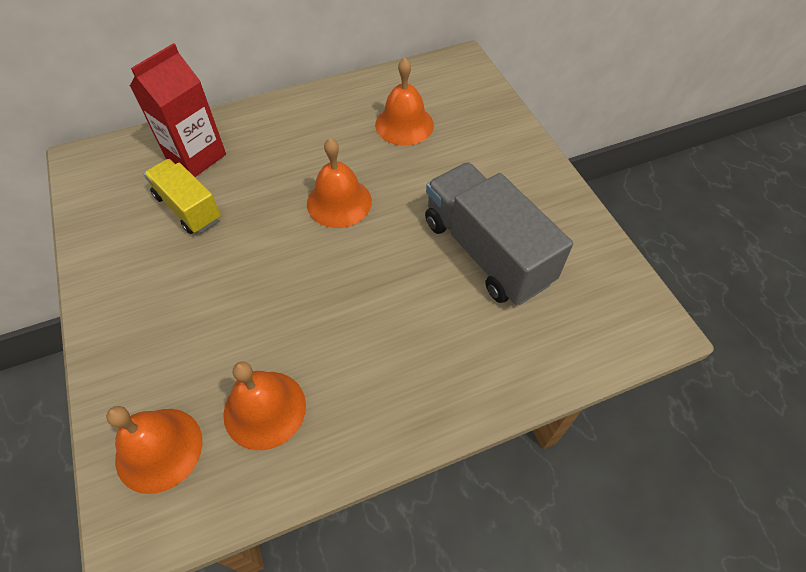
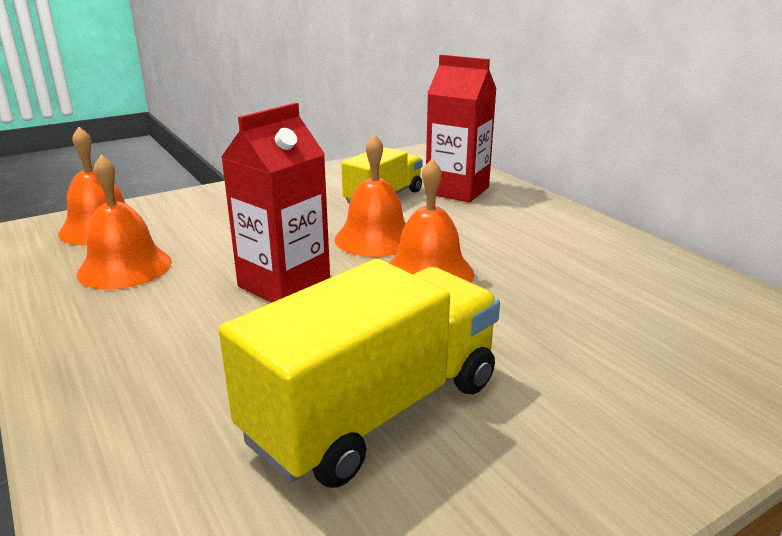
camera: 80 degrees right, 30 degrees down
orange bell [375,58,434,146] -> orange bell moved to [334,134,406,257]
grey truck [425,162,573,305] -> yellow truck [219,259,500,488]
none -> red carton [221,102,330,303]

